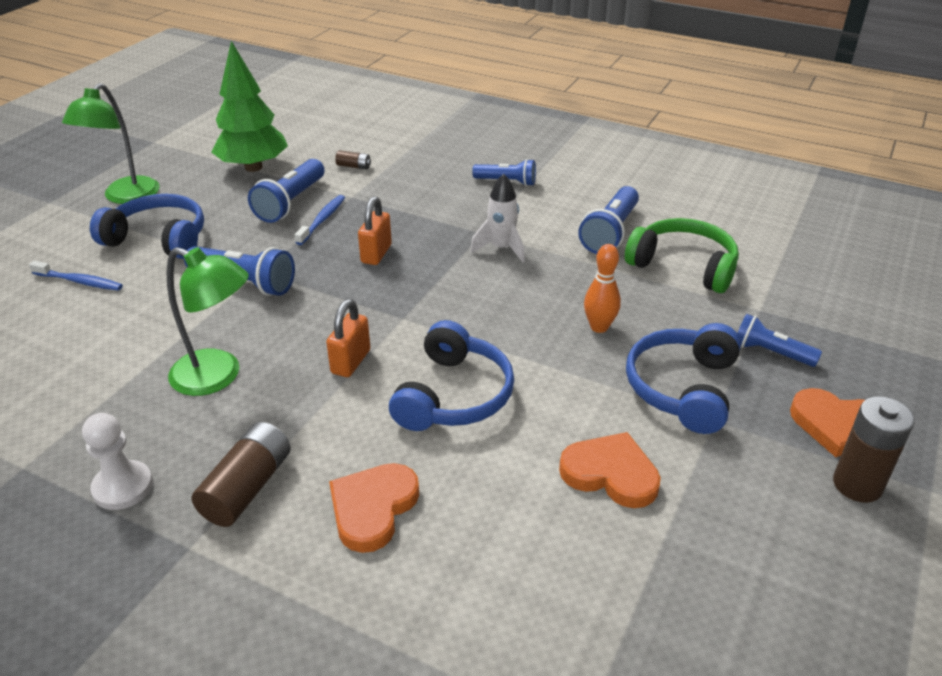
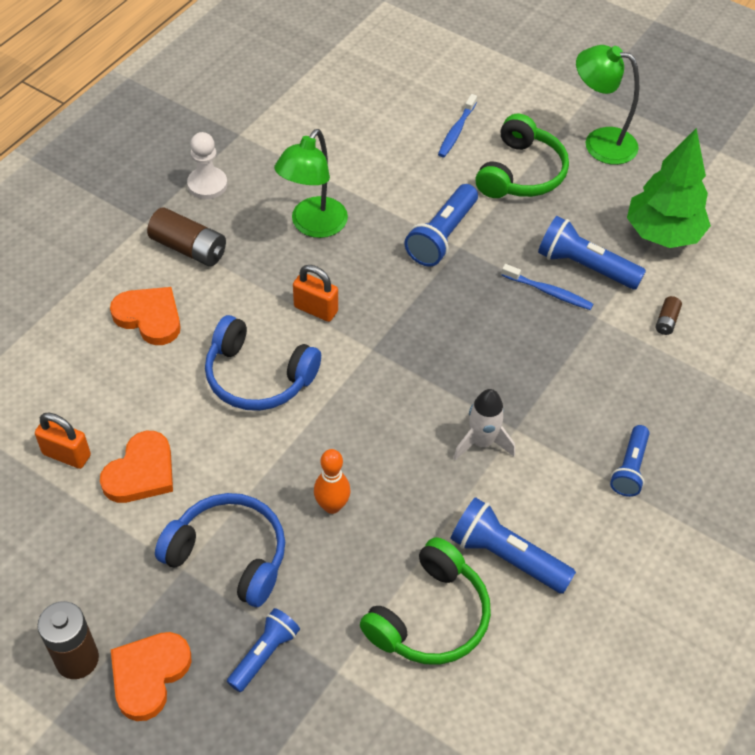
camera: 95 degrees right, 15 degrees up
blue headphones [90,194,204,259] -> green headphones [475,114,569,198]
orange padlock [358,196,392,265] -> orange padlock moved to [35,413,91,469]

